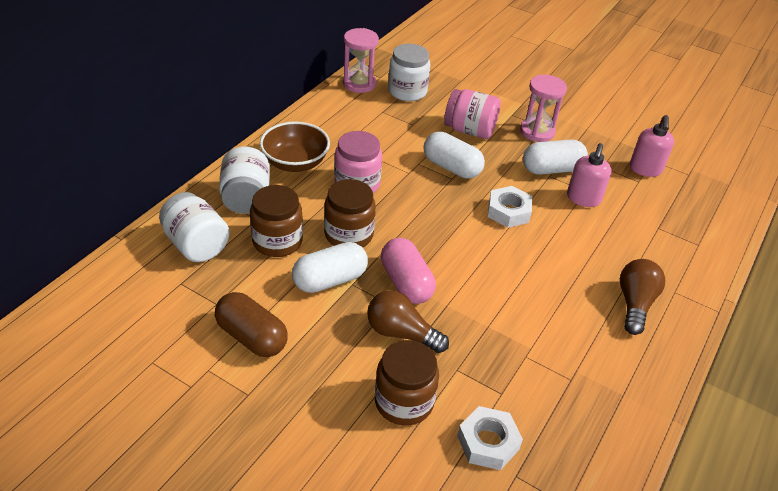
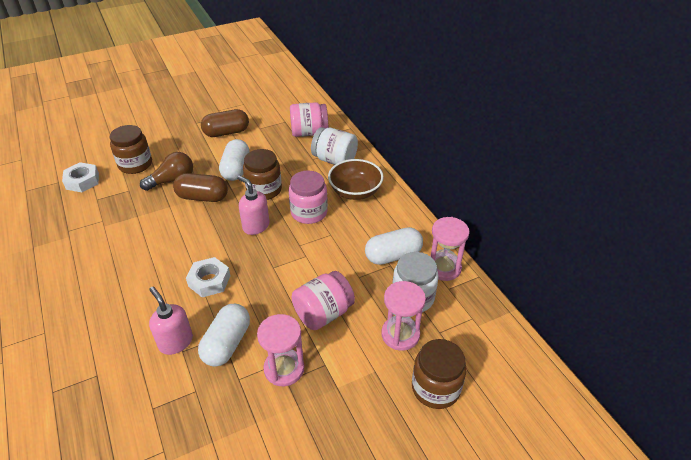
camera: 125 degrees right, 0 degrees up
white jar [159,192,230,262] -> pink jar [290,102,328,137]
brown jar [250,185,303,257] -> brown jar moved to [412,339,467,409]
pink capsule [381,238,436,304] -> brown capsule [173,173,228,202]
white capsule [423,132,485,179] -> white capsule moved to [365,227,423,265]
brown light bulb [620,259,665,335] -> none
pink soap dispenser [630,115,674,177] -> pink soap dispenser moved to [237,175,270,235]
none -> pink hourglass [381,281,426,351]

